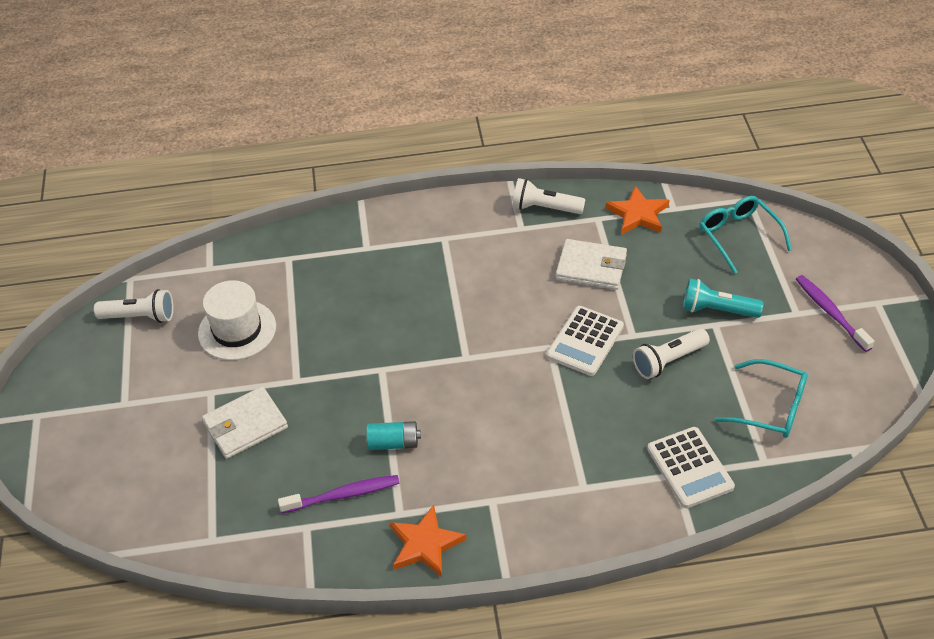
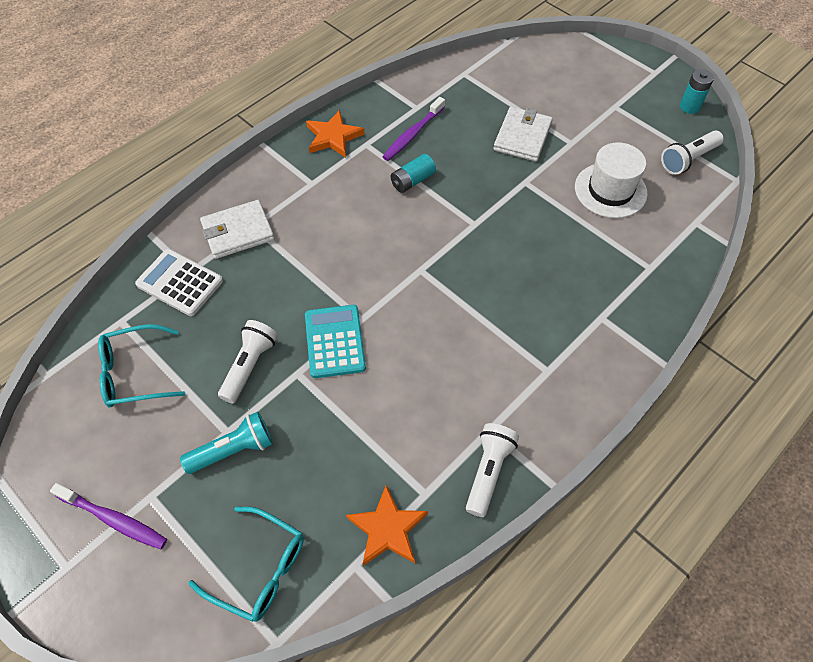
camera: 140 degrees right, 10 degrees up
white flashlight [512,178,585,214] -> white flashlight turned 45 degrees counterclockwise [466,423,519,517]
white calculator [547,306,624,376] -> turquoise calculator [305,305,366,378]
white wallet [556,239,627,290] -> white wallet moved to [200,200,275,259]
none -> turquoise battery [680,69,714,114]

